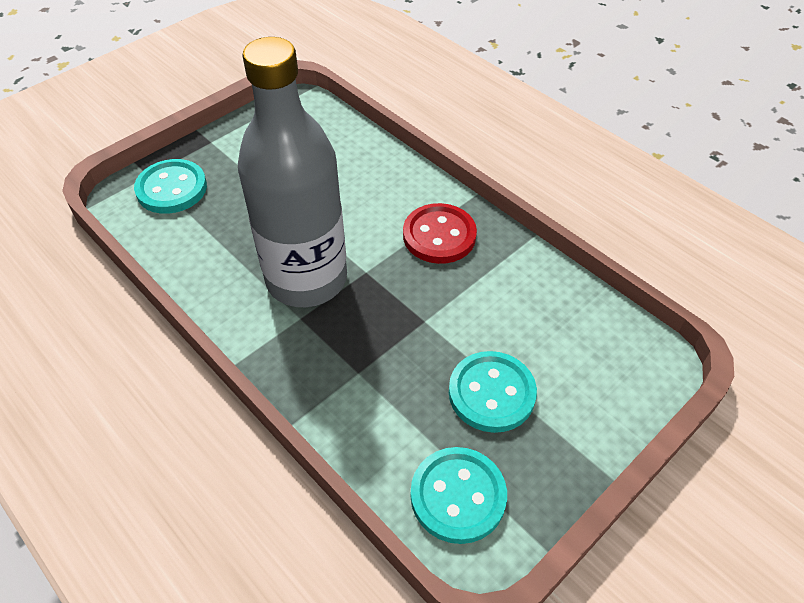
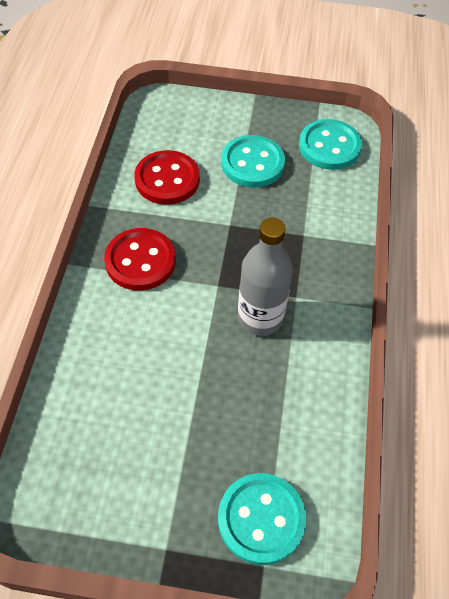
camera: 130 degrees left, 5 degrees up
grey bottle [238,37,347,307] -> grey bottle [238,217,293,336], size x0.59
none -> red button [134,150,200,205]

